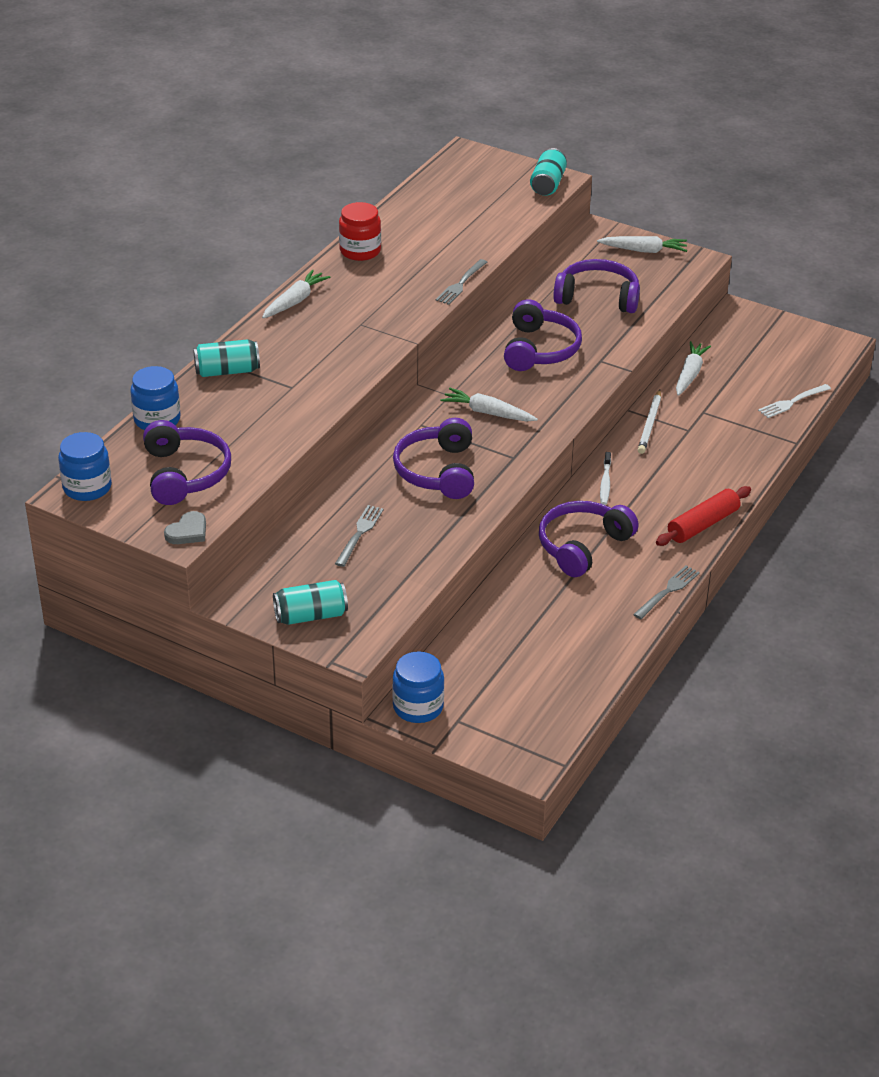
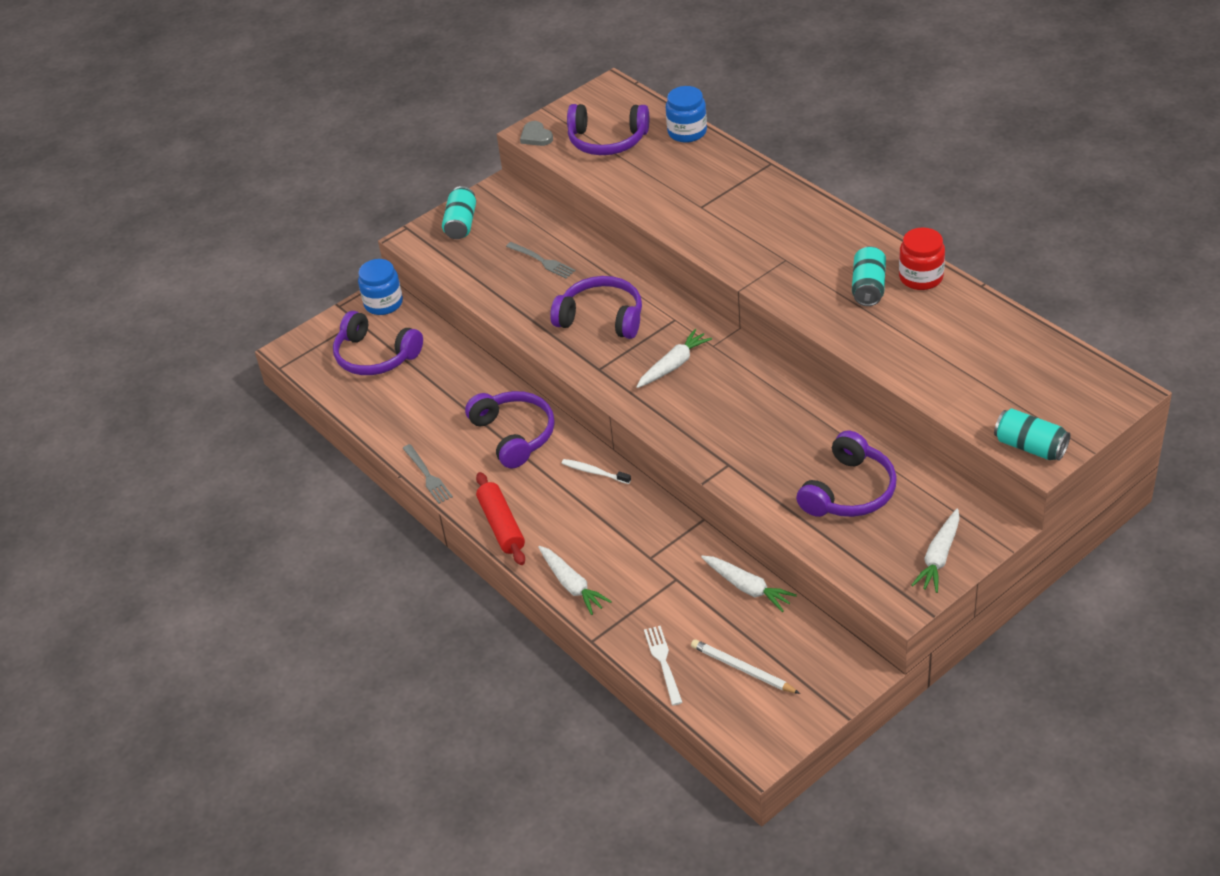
camera: 115 degrees right, 5 degrees up
blue jar [58,432,112,501] -> none
turquoise can [193,339,260,377] -> turquoise can moved to [852,246,886,306]
white carrot [262,270,331,318] -> white carrot moved to [538,546,612,615]
grey fork [436,259,487,305] -> none
purple headphones [504,299,582,371] -> purple headphones moved to [333,311,423,375]
white pencil [638,390,661,454] -> white pencil moved to [691,639,800,694]

